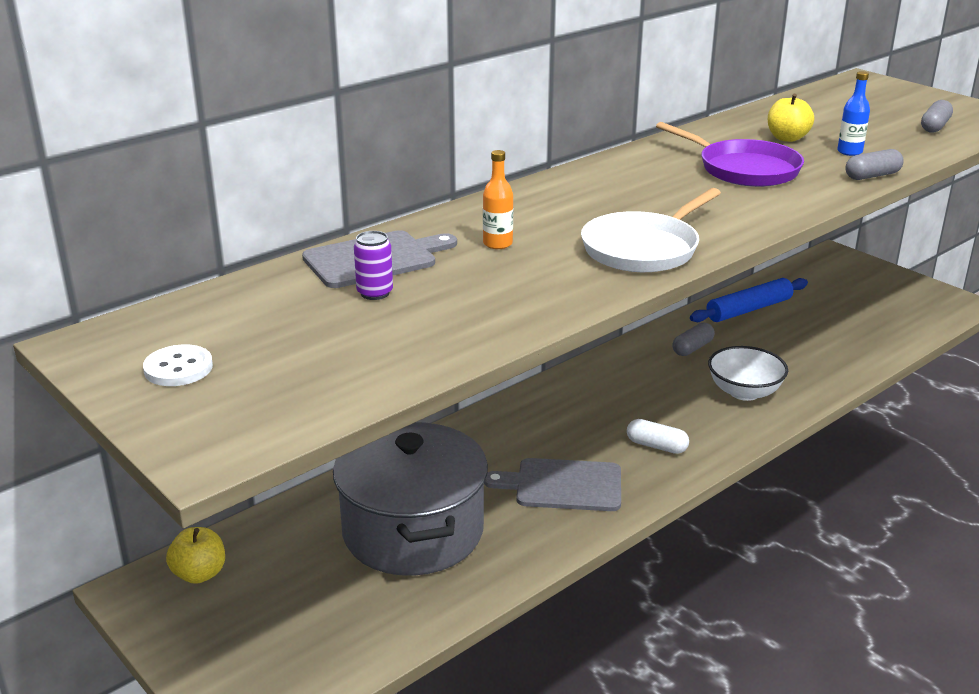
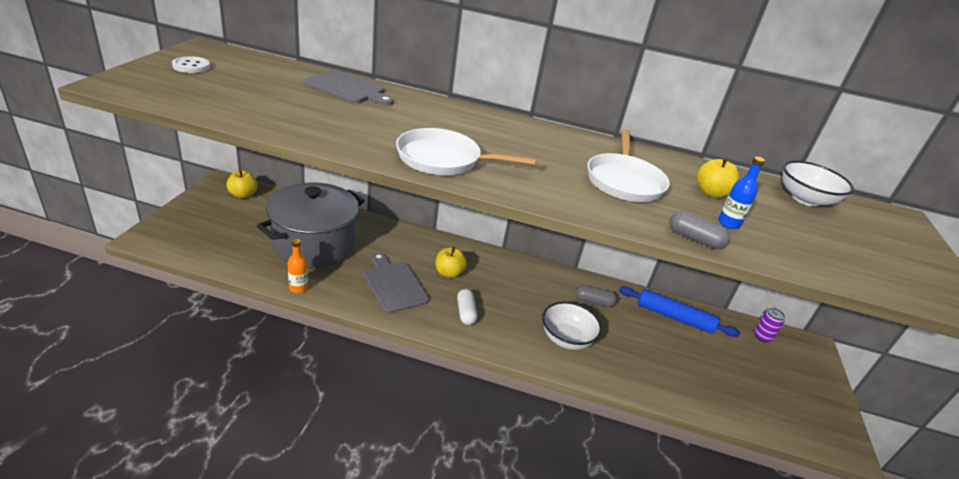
camera: 50 degrees right, 5 degrees up
purple can [354,231,393,300] -> purple can moved to [754,308,785,343]
orange bottle [483,150,513,249] -> orange bottle moved to [288,239,308,293]
purple pan [656,122,804,187] -> white pan [587,129,670,202]
grey capsule [921,100,953,133] -> none
none -> yellow apple [436,246,467,278]
none -> white bowl [782,161,854,207]

